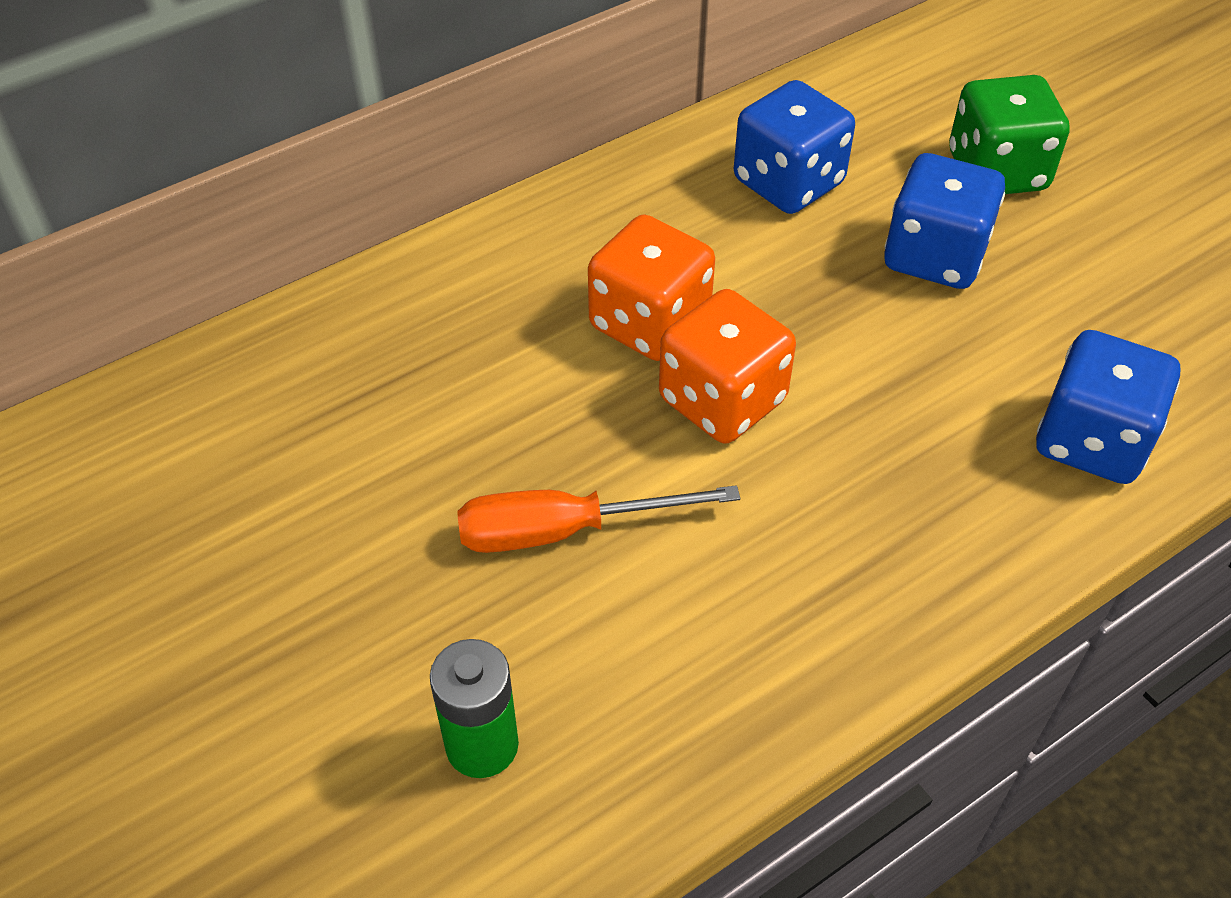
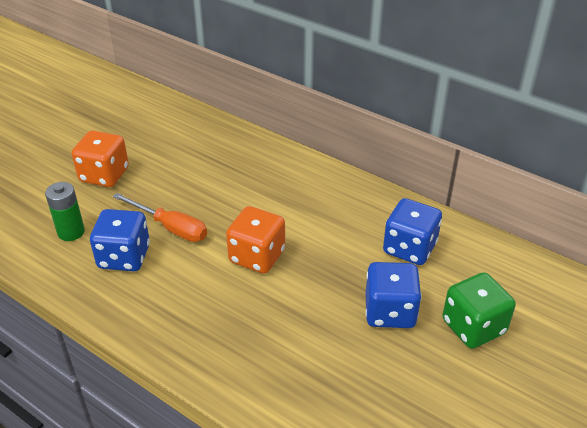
camera: 70 degrees right, 10 degrees down
orange screwdriver [457,485,740,553] -> orange screwdriver turned 150 degrees clockwise [113,193,207,242]
orange dice [588,215,715,361] -> orange dice moved to [72,130,129,187]
blue dice [1036,330,1180,484] -> blue dice moved to [90,209,150,271]

